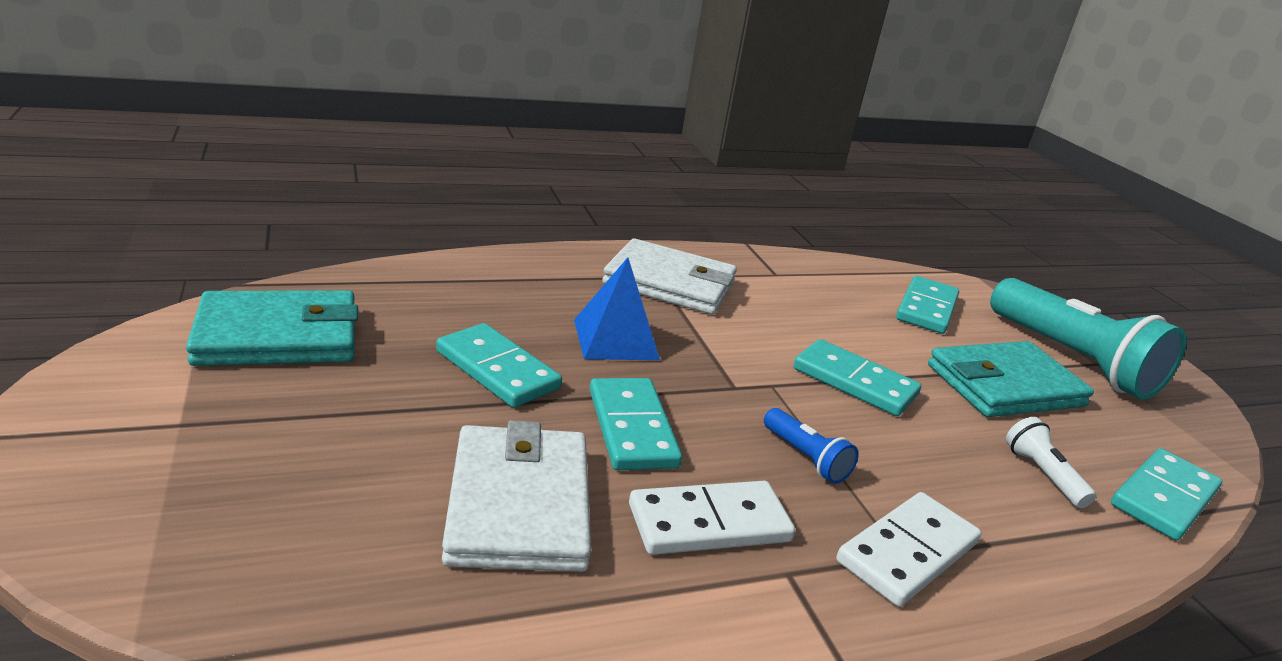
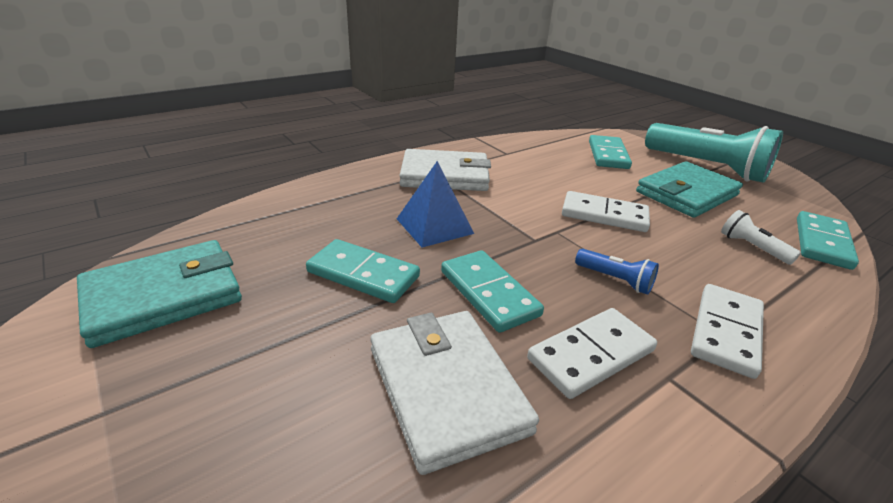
camera: 15 degrees left, 5 degrees up
turquoise domino [793,339,921,416] -> white domino [562,191,650,232]

